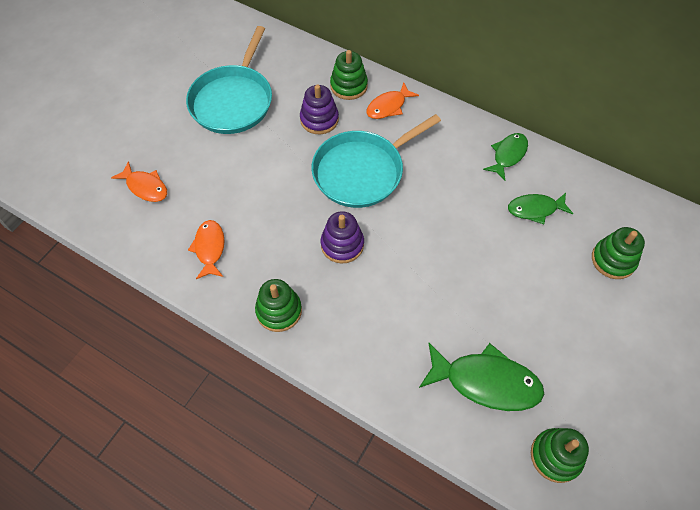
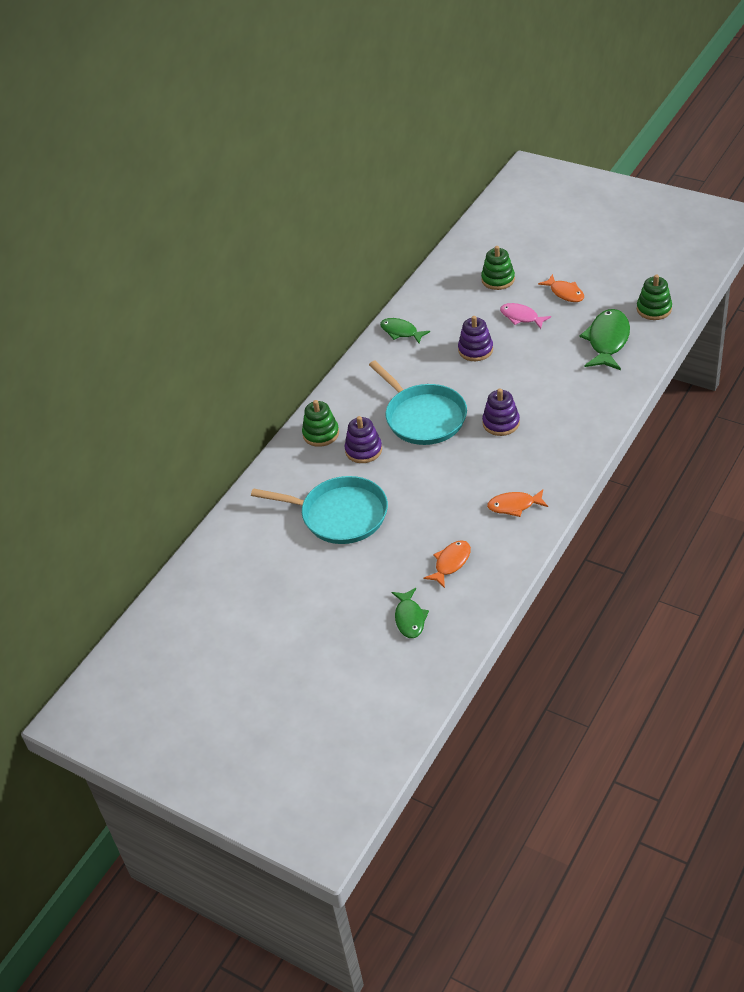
camera: 85 degrees left, 15 degrees down
green stacking toy [255,279,302,332] -> none
orange fish [367,82,419,119] -> orange fish moved to [538,274,584,302]
green fish [508,193,573,224] -> green fish moved to [392,588,429,638]
none -> purple stacking toy [458,316,493,361]
none -> pink fish [500,303,551,329]

